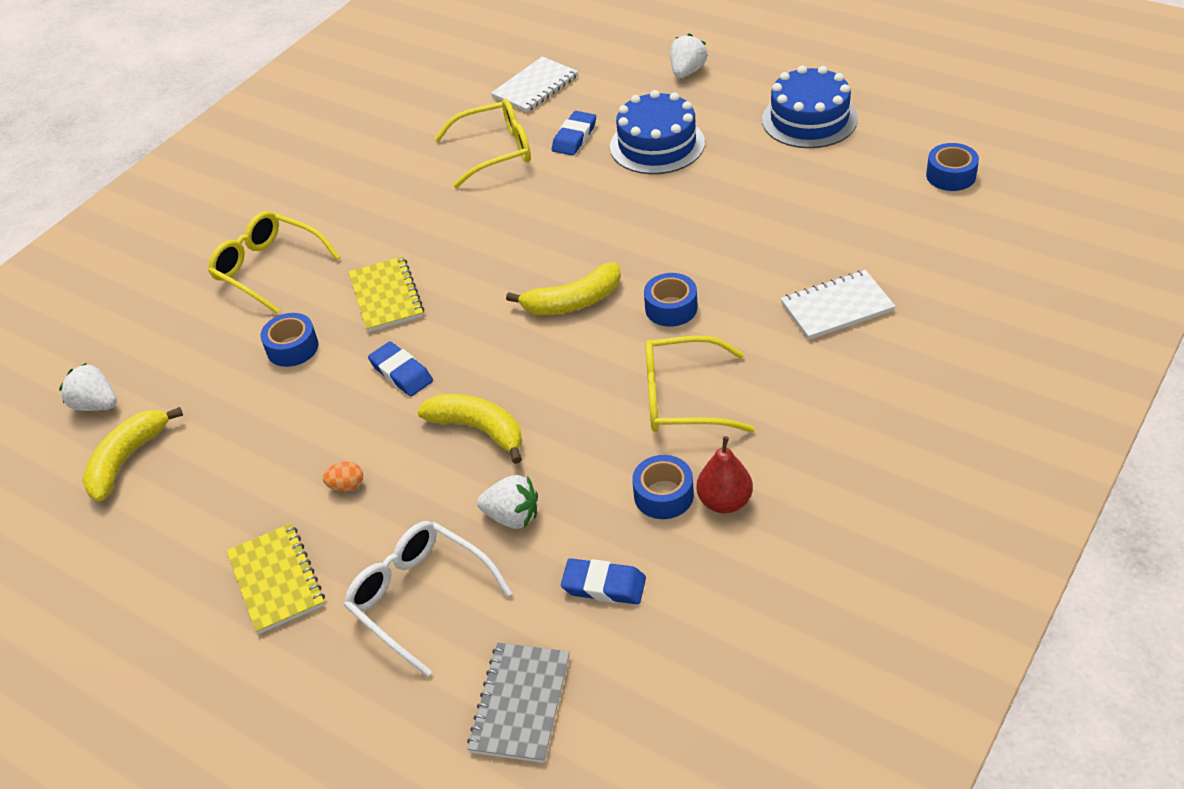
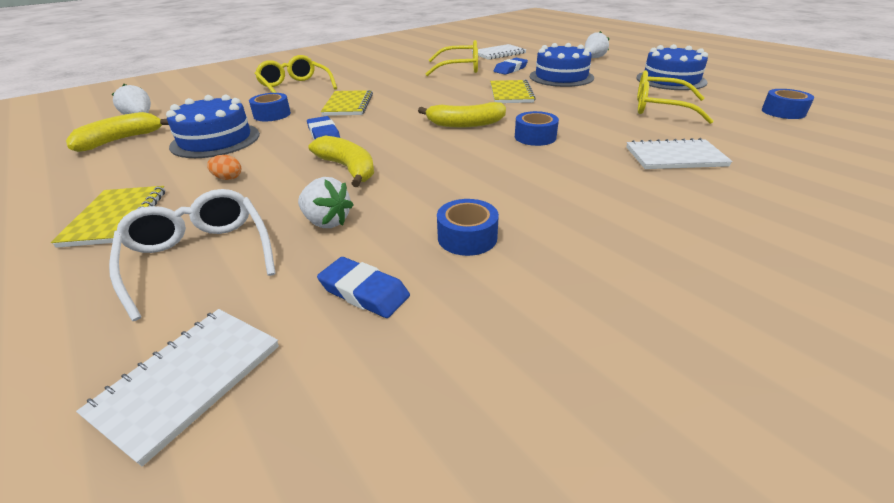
camera: 15 degrees right, 10 degrees down
grey notebook [467,642,570,763] -> white notebook [76,309,279,466]
yellow glasses [645,335,755,432] -> yellow glasses moved to [637,70,714,124]
red pear [696,436,753,513] -> none
none -> blue cake [166,95,260,158]
none -> yellow notebook [490,80,536,103]

